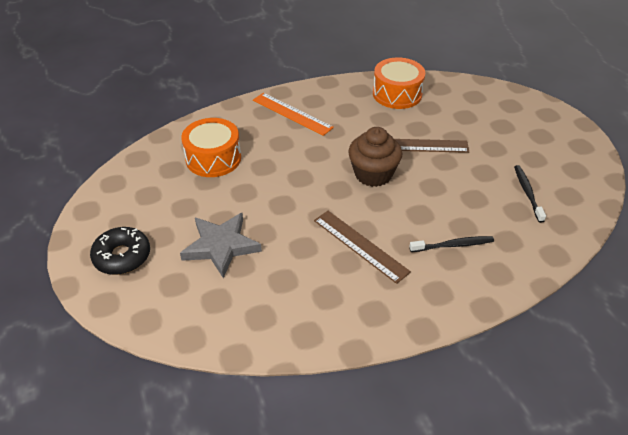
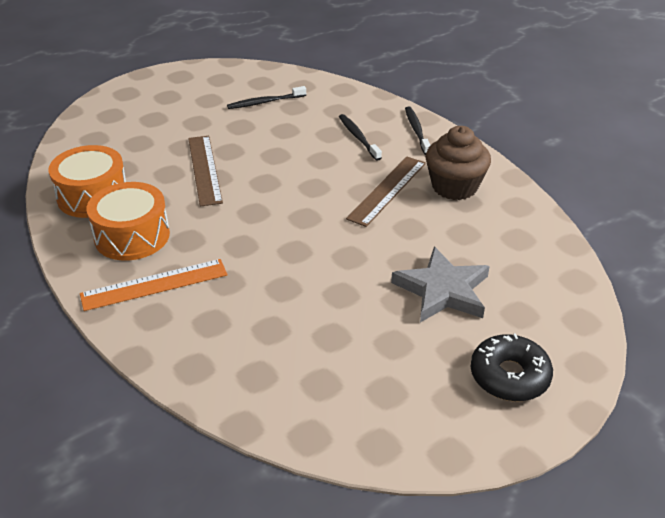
camera: 105 degrees left, 5 degrees down
orange drum [181,118,241,177] -> orange drum moved to [87,182,170,261]
orange ruler [253,93,334,136] -> orange ruler turned 45 degrees clockwise [80,259,227,311]
brown cupcake [348,127,403,187] -> brown cupcake moved to [426,126,491,200]
none -> black toothbrush [405,106,430,155]

